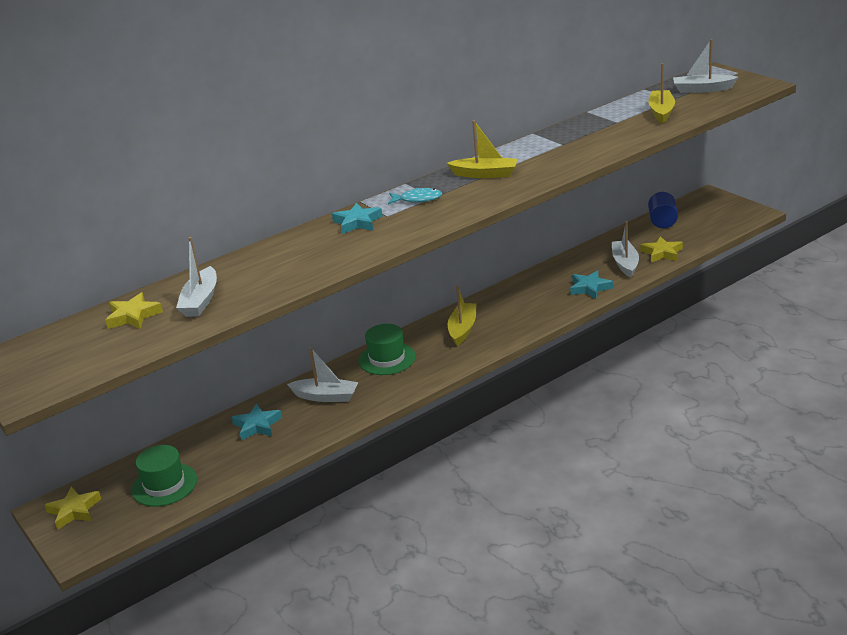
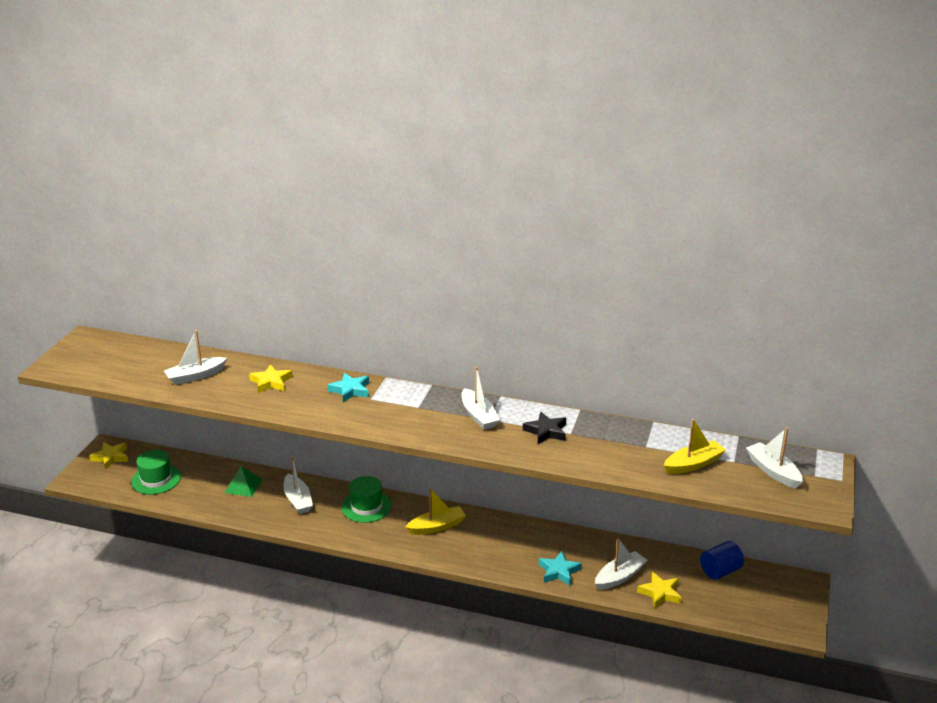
camera: 50 degrees right, 0 degrees up
yellow star [105,292,163,329] -> yellow star moved to [249,364,293,393]
turquoise star [231,403,282,441] -> green pyramid [225,466,262,497]
turquoise fish [388,188,442,204] -> none
yellow boat [447,120,518,178] -> white boat [462,367,500,430]
none -> black star [523,412,566,444]

